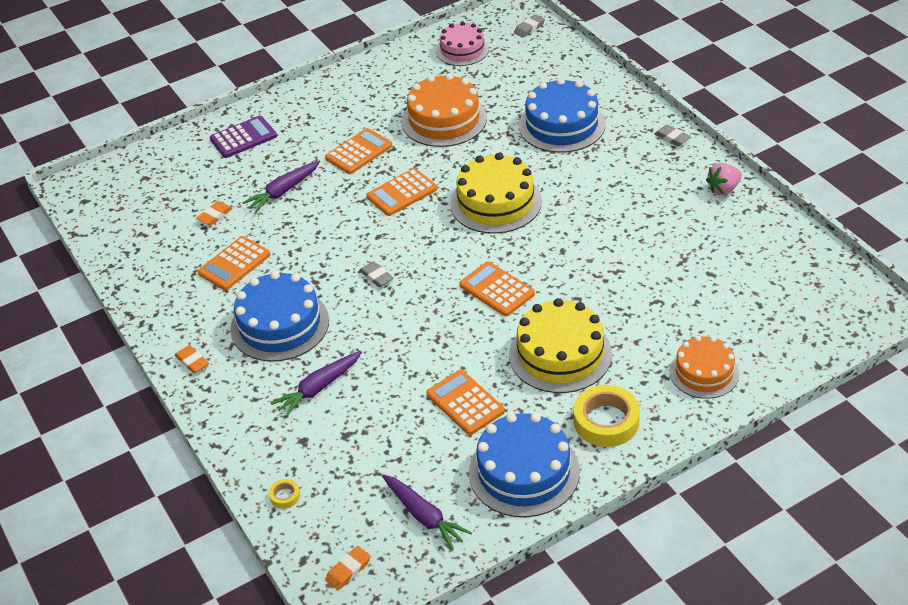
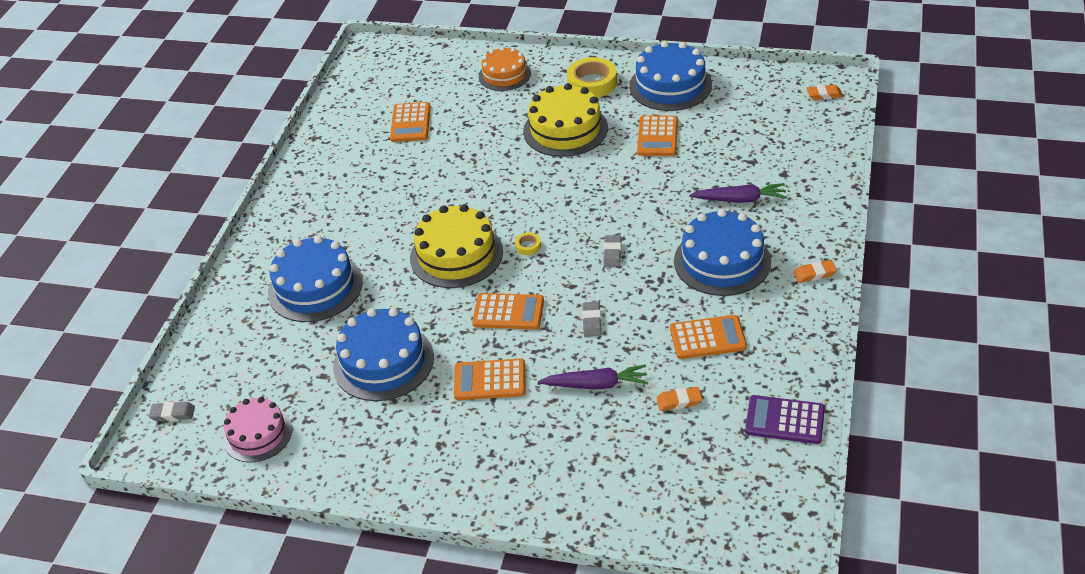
camera: 135 degrees left, 0 degrees up
orange eraser [175,345,209,373] -> orange eraser turned 75 degrees clockwise [793,260,837,283]
purple calculator [210,116,277,158] -> purple calculator moved to [745,395,825,444]
yellow tape [269,479,300,509] -> yellow tape moved to [515,232,541,255]
purple carrot [382,474,472,550] -> none
orange cake [402,73,487,147] -> blue cake [333,308,434,401]
orange calculator [459,262,535,316] -> orange calculator moved to [390,102,431,142]
grey eraser [654,125,691,146] -> grey eraser moved to [582,302,601,337]
pink strawberry [706,163,742,195] -> none

